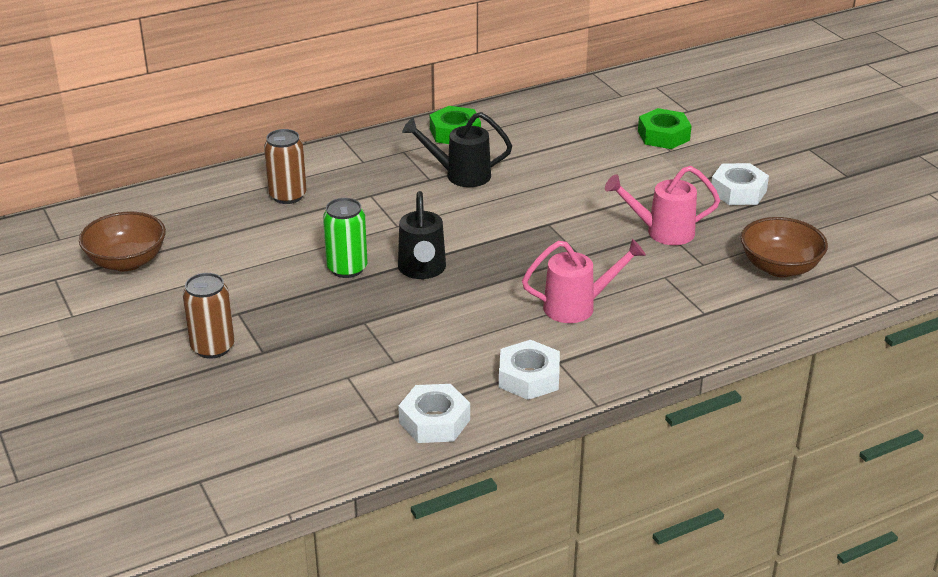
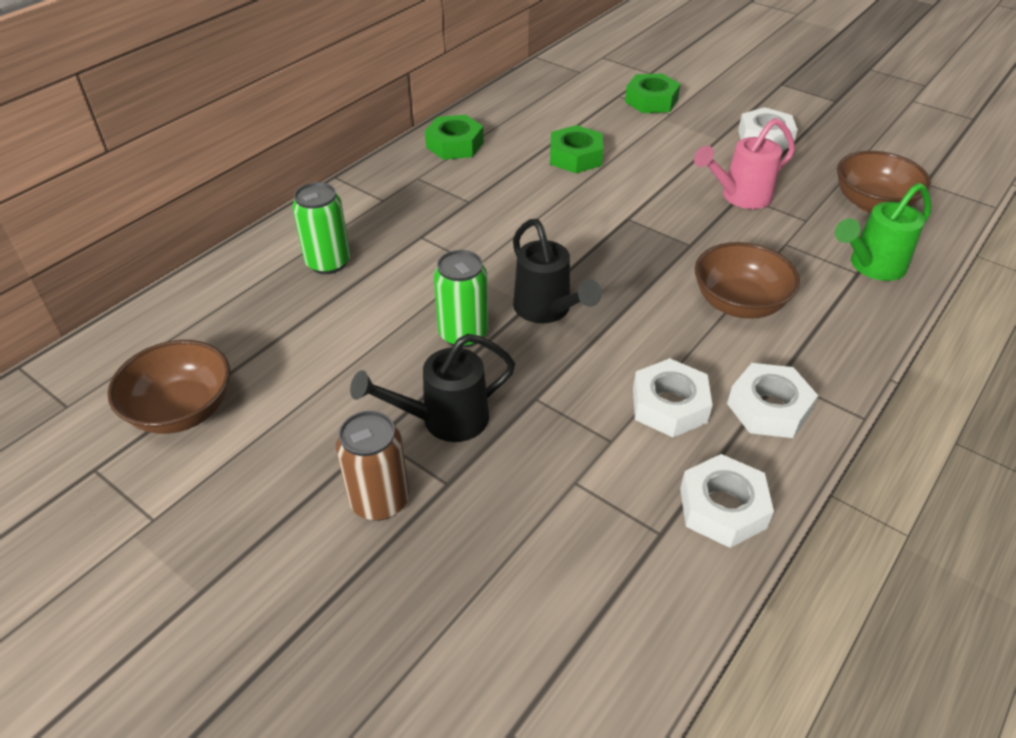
camera: 25 degrees left, 10 degrees up
brown can [264,129,307,204] -> green can [292,182,350,274]
black watering can [402,112,512,187] -> black watering can moved to [350,334,515,442]
pink watering can [522,239,646,323] -> brown bowl [695,242,800,319]
none -> green nut [550,125,603,173]
none -> white nut [633,358,712,437]
none -> green watering can [835,183,932,281]

